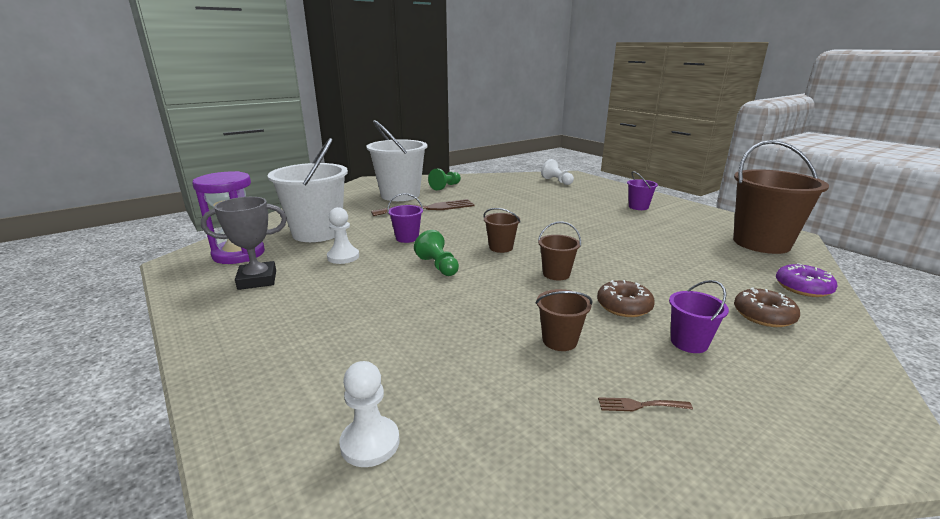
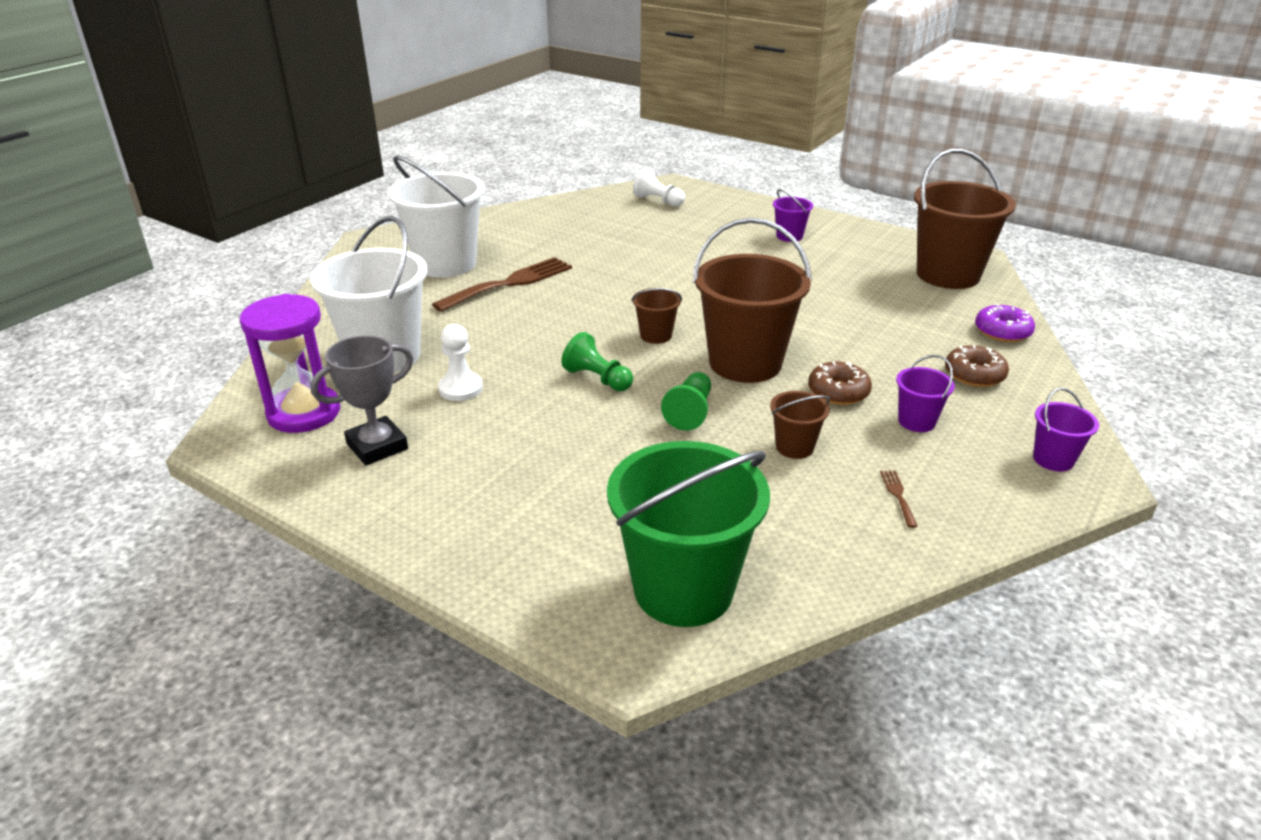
camera: 20 degrees left, 10 degrees up
white pawn [339,361,400,467] -> green bucket [607,441,770,627]
purple bucket [387,193,423,243] -> purple bucket moved to [1033,388,1099,472]
green pawn [428,169,461,190] -> green pawn moved to [661,372,711,431]
brown bucket [538,221,581,281] -> brown bucket [692,218,812,383], size x2.18
brown fork [598,397,693,411] -> brown fork turned 105 degrees clockwise [880,471,918,528]

